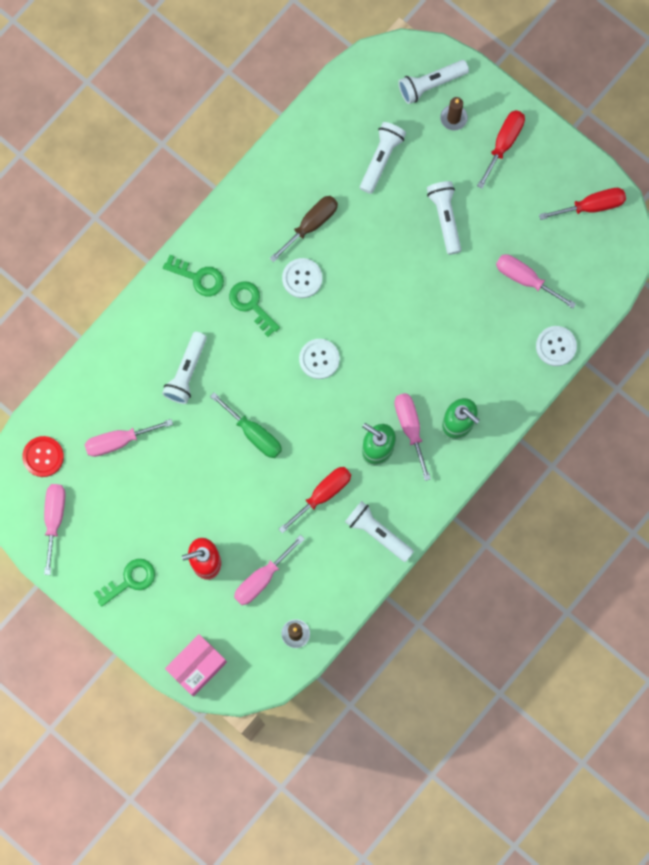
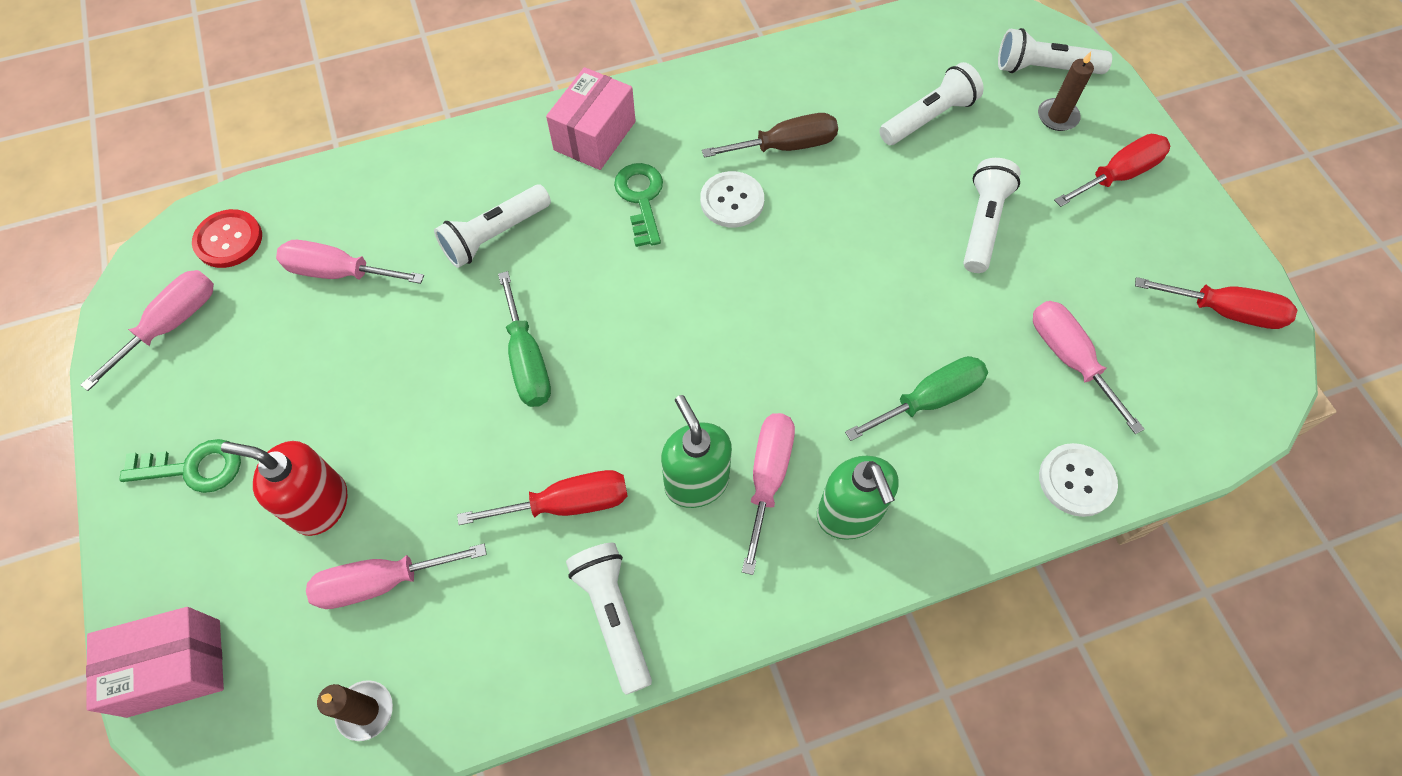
camera: 30 degrees right, 15 degrees down
green key [163,255,224,296] -> pink box [546,67,636,170]
white button [299,339,340,379] -> none
none -> green screwdriver [845,356,988,441]

